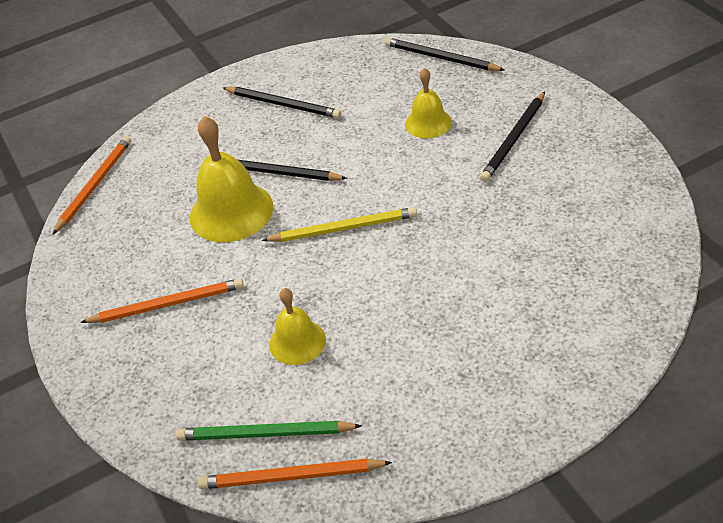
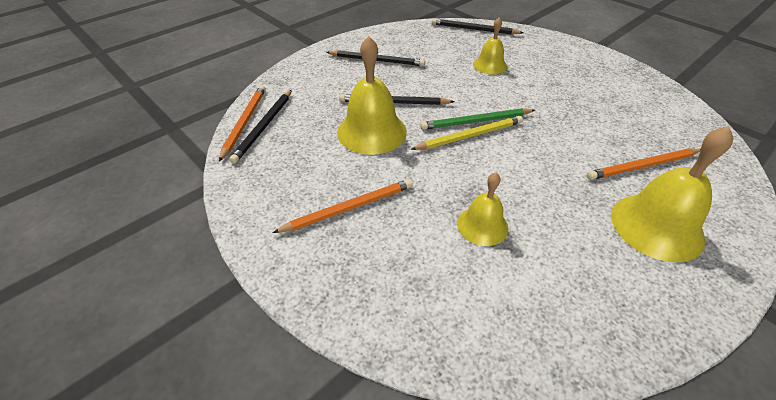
camera: 20 degrees left, 0 degrees up
green pencil [176,421,362,441] -> green pencil moved to [420,108,535,130]
orange pencil [198,459,392,489] -> orange pencil moved to [587,149,700,180]
black pencil [480,91,545,182] -> black pencil moved to [229,90,292,164]
none -> yellow bell [611,126,733,262]

